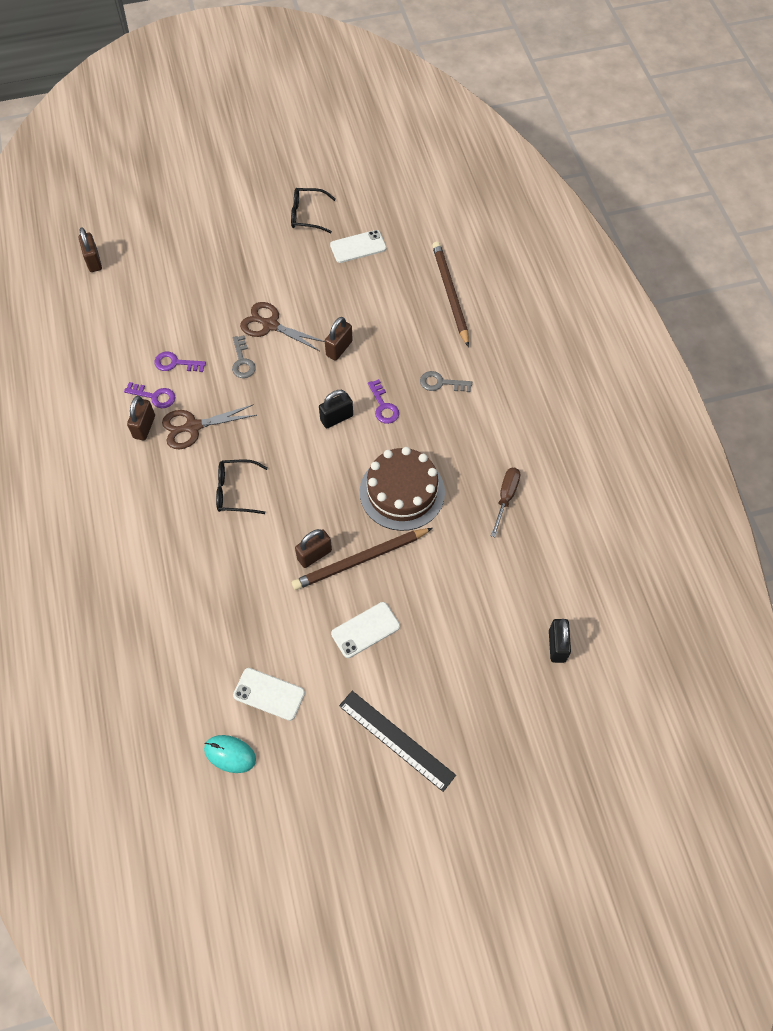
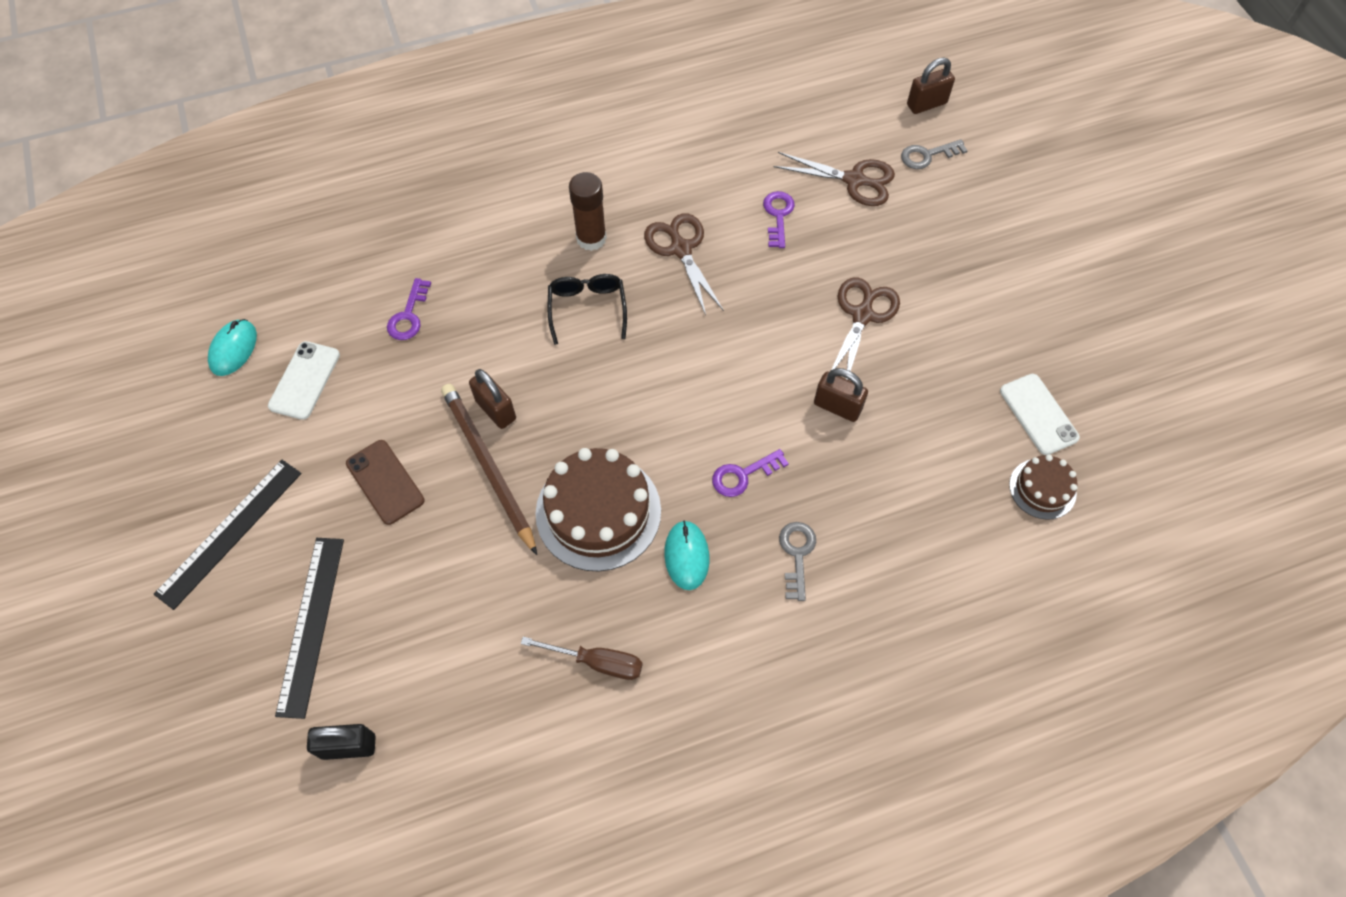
camera: 85 degrees right, 0 degrees up
purple key [124,382,175,408] -> purple key moved to [387,278,431,340]
brown padlock [127,396,155,441] -> none
grey key [232,335,256,378] -> grey key moved to [901,139,968,169]
black glasses [291,188,336,233] -> none
black padlock [319,390,353,428] -> none
white phone [331,602,400,658] -> brown phone [346,440,424,525]
brown pencil [432,242,469,347] -> none
none -> black ruler [275,538,344,719]
none -> brown glue stick [569,172,607,251]
none -> turquoise mouse [664,520,710,590]
none -> brown scissors [773,152,895,206]
none -> brown cake [1009,455,1078,520]

